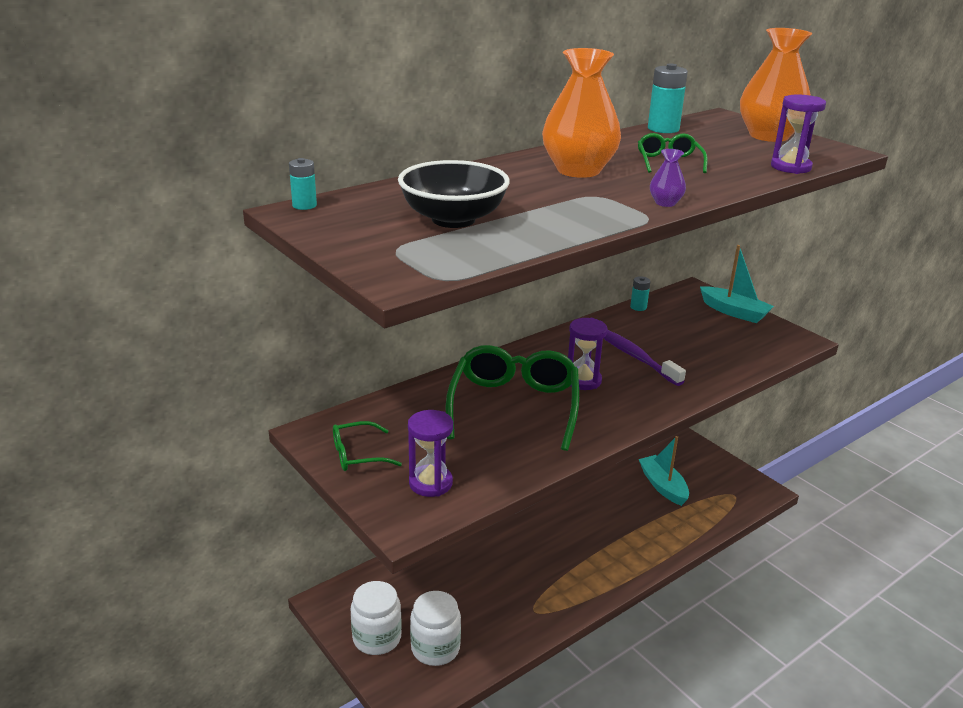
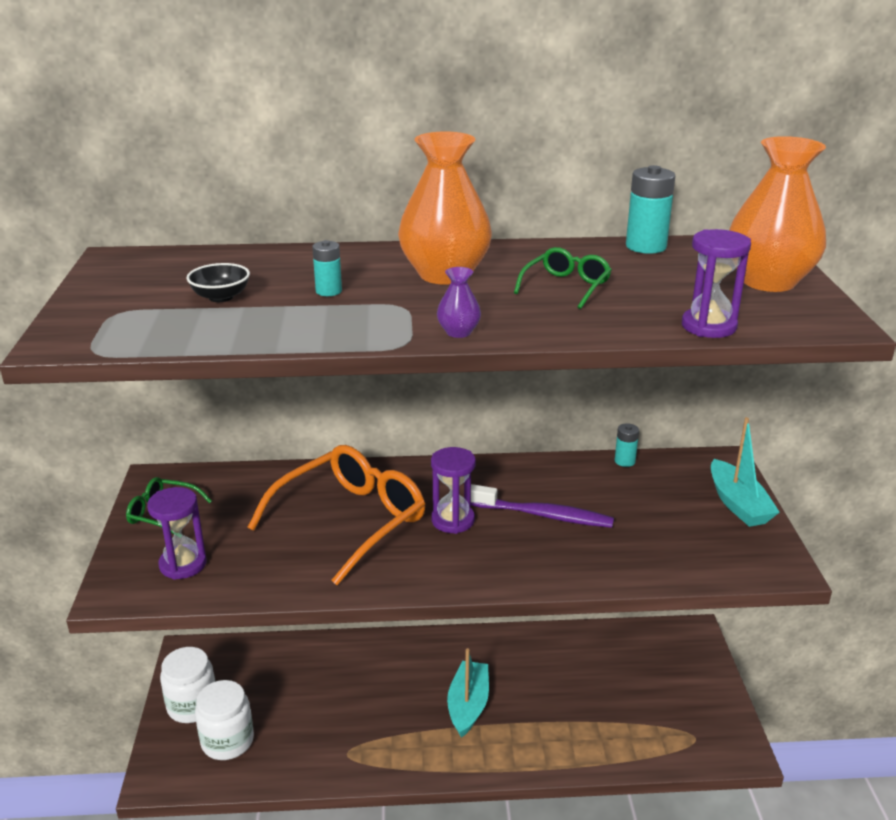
camera: 35 degrees right, 0 degrees up
turquoise battery [289,158,317,210] -> turquoise battery moved to [312,240,342,296]
black bowl [398,160,510,228] -> black bowl [186,263,250,302], size x0.52
green glasses [446,345,579,451] -> orange glasses [248,445,425,585]
purple toothbrush [603,330,686,386] -> purple toothbrush turned 105 degrees clockwise [471,484,614,528]
turquoise boat [639,436,689,506] -> turquoise boat moved to [447,648,489,738]

